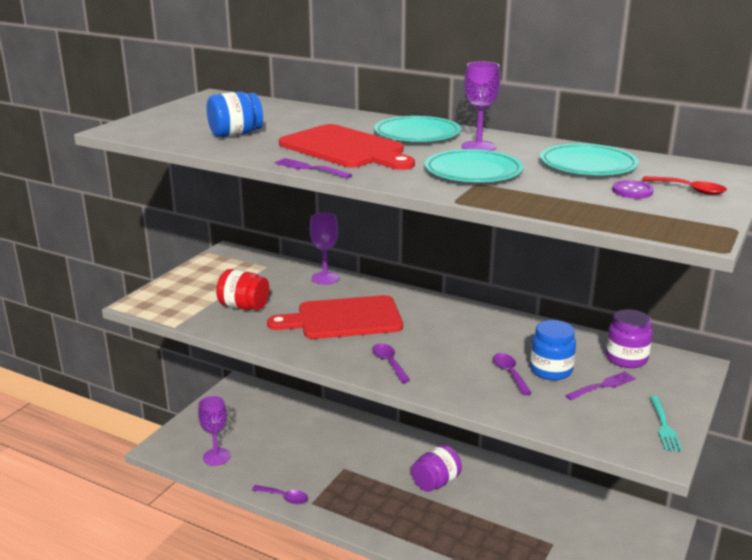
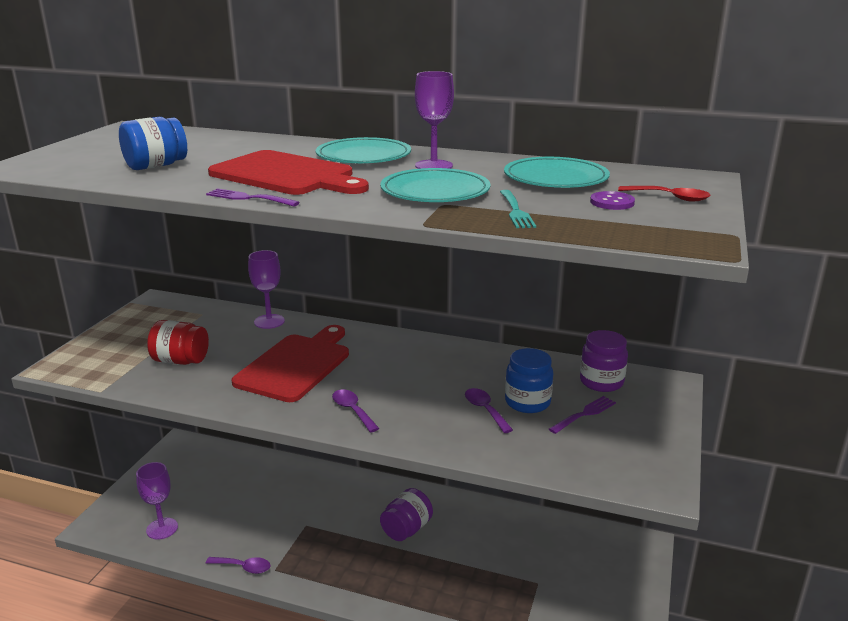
camera: 10 degrees left, 0 degrees up
red cutting board [267,295,403,339] -> red cutting board turned 135 degrees clockwise [232,325,349,402]
turquoise fork [650,396,682,451] -> turquoise fork moved to [500,190,536,228]

